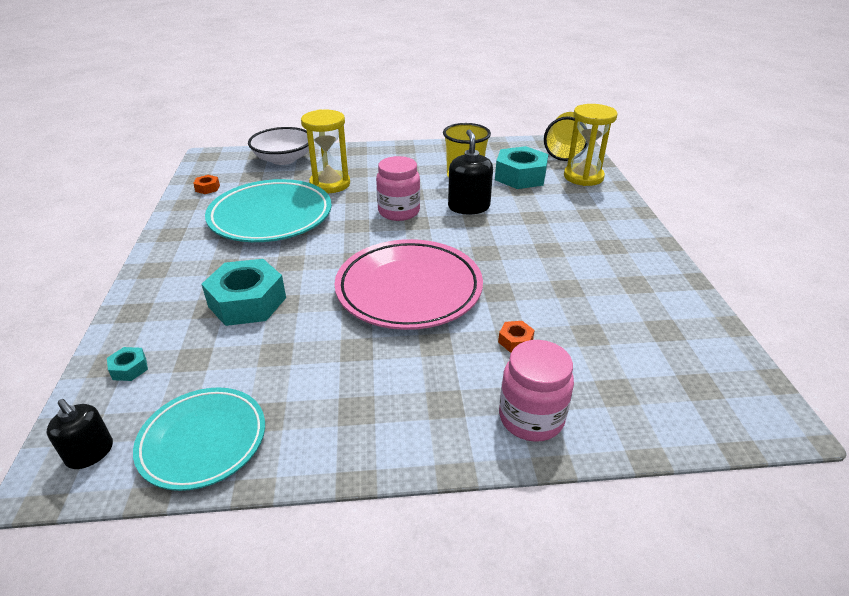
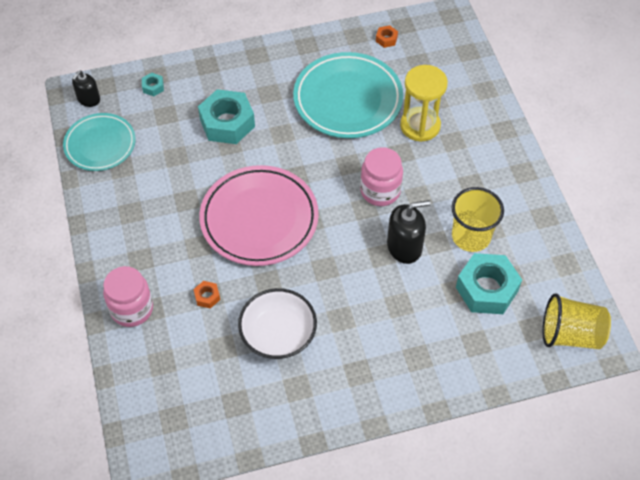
camera: 80 degrees right, 20 degrees up
white bowl [248,127,309,165] -> white bowl moved to [238,288,317,359]
yellow hourglass [564,104,618,186] -> none

